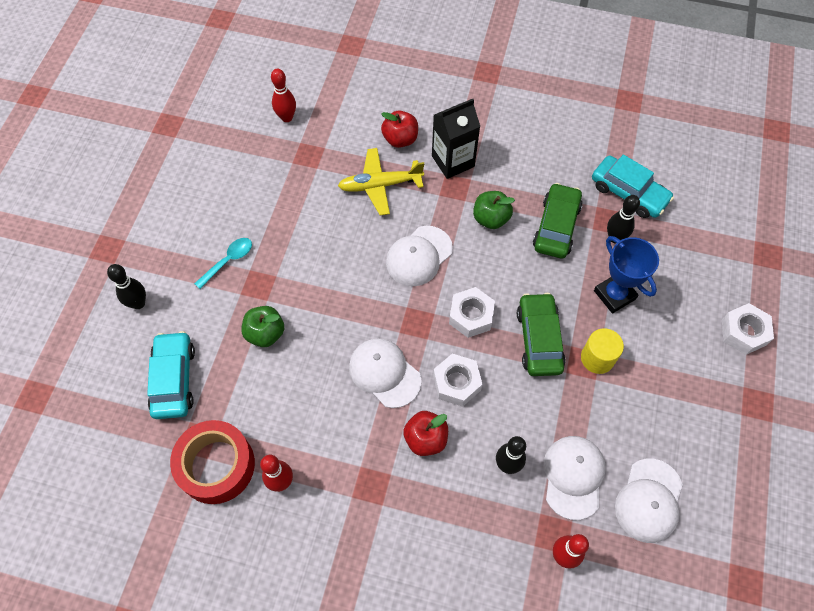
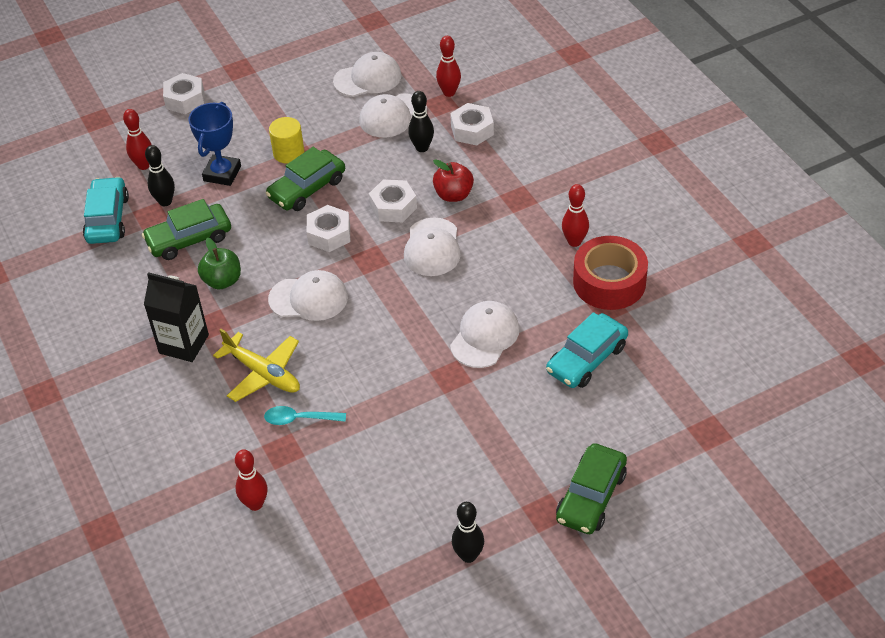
camera: 130 degrees left, 15 degrees down
black bowling pin [107,264,146,309] -> black bowling pin moved to [452,502,484,563]
turquoise spoon [194,238,252,289] -> turquoise spoon moved to [264,406,346,425]
green apple [241,306,284,347] -> white cap [450,301,519,368]
red apple [381,111,418,148] -> none
none -> red bowling pin [123,109,152,170]
none -> white nut [450,103,494,145]
none -> green car [556,443,627,534]

